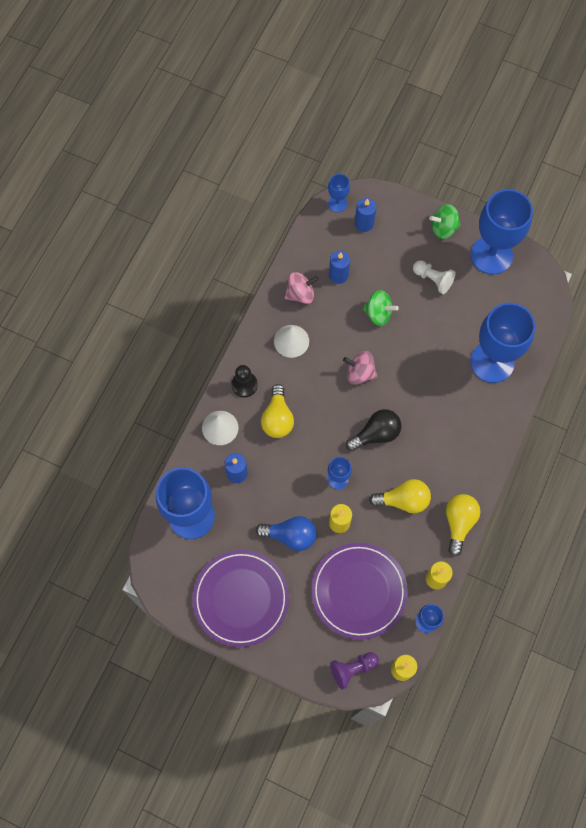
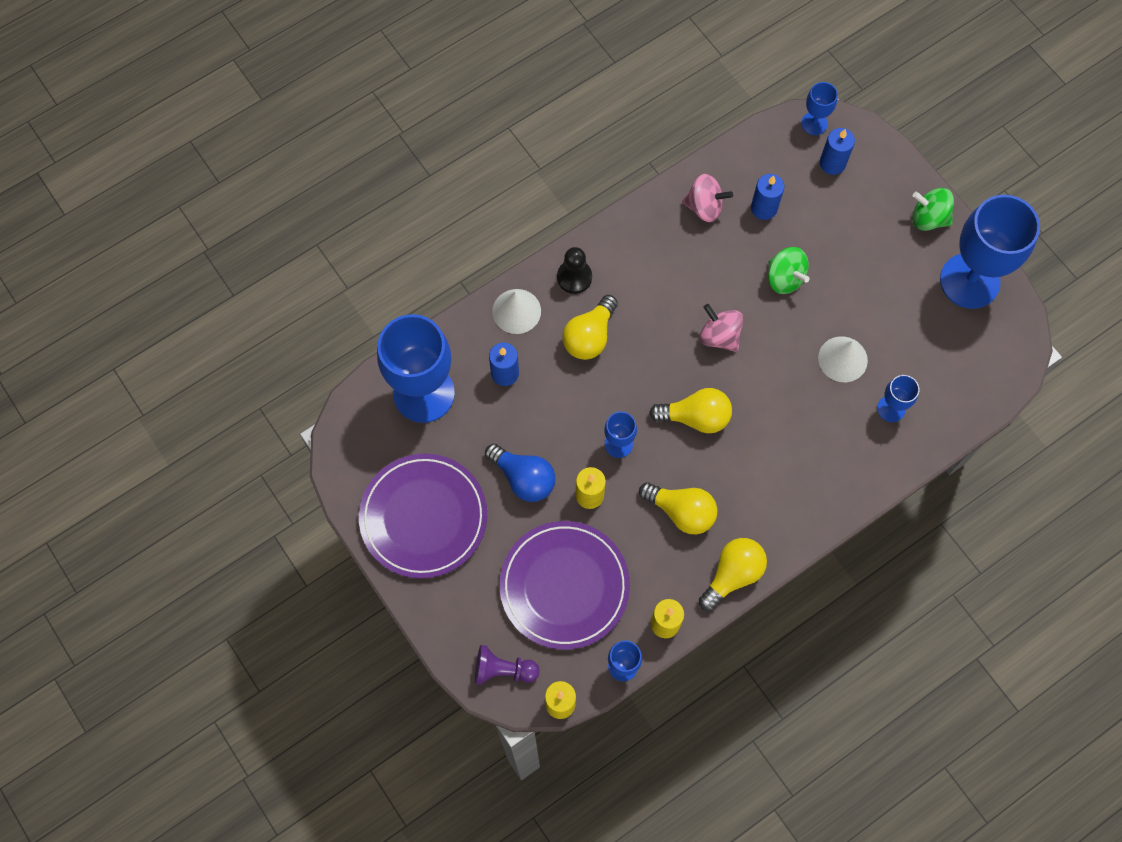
camera: 30 degrees right, 0 degrees up
white cone [274,325,309,358] -> white cone moved to [818,336,868,382]
black light bulb [346,409,402,451] -> yellow light bulb [649,388,732,433]
white pawn [413,260,456,294] -> none
blue goblet [470,303,535,383] -> blue goblet [877,375,919,422], size x0.46

